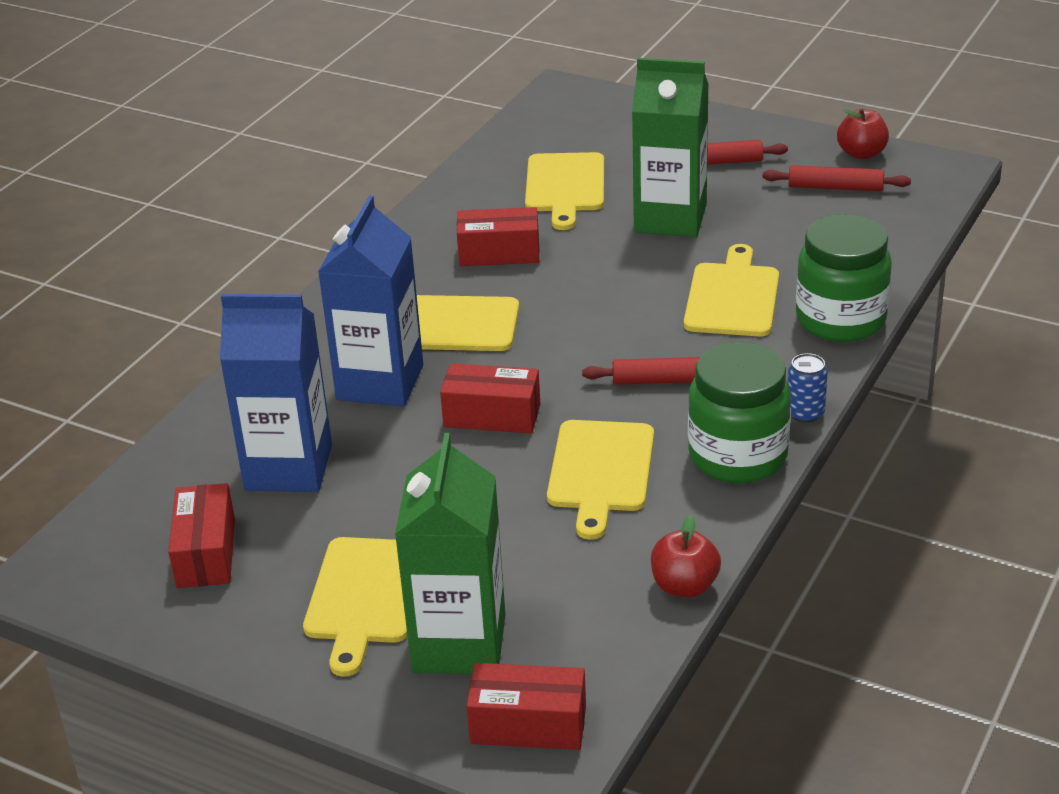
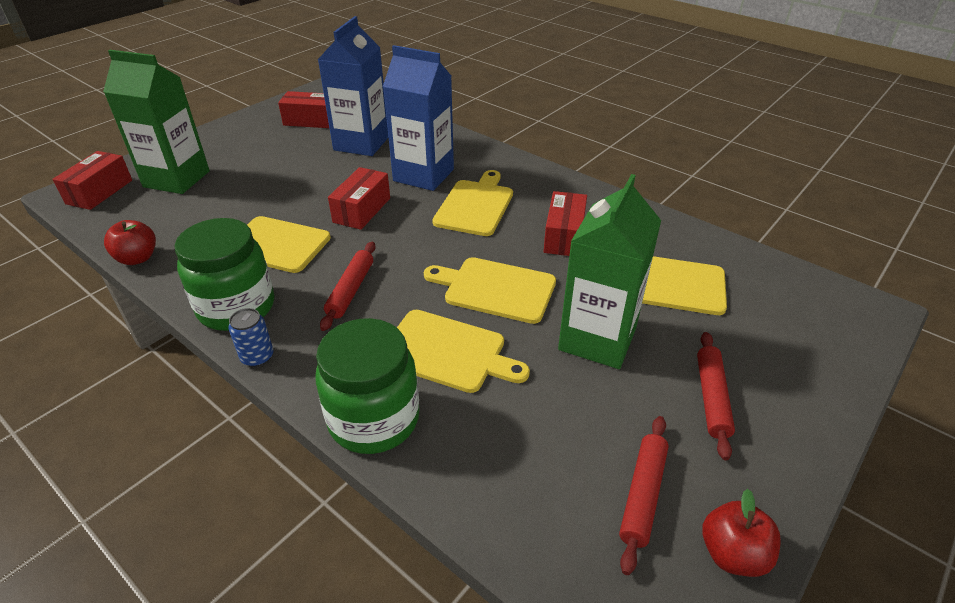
camera: 100 degrees right, 5 degrees up
yellow cutting board [303,537,407,677] -> yellow cutting board moved to [424,257,556,324]

